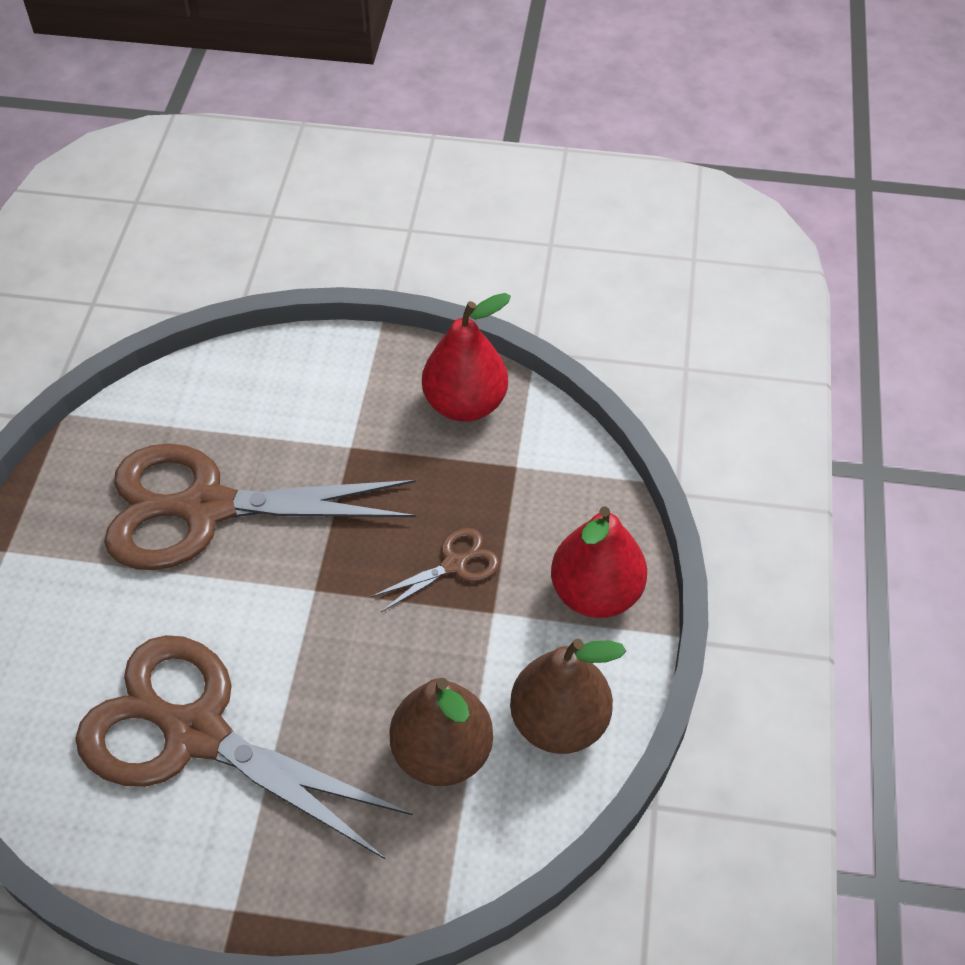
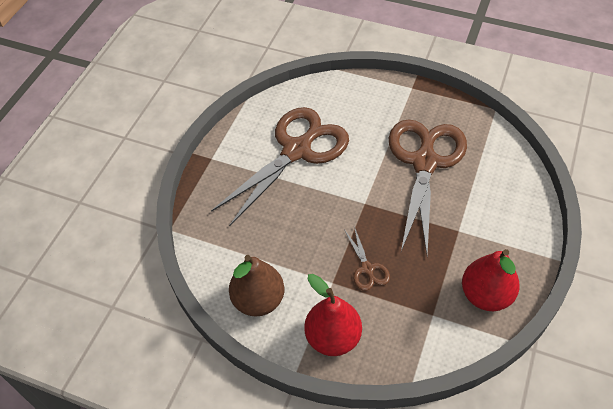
camera: 105 degrees right, 0 degrees up
brown pear [389,678,493,786] -> none

